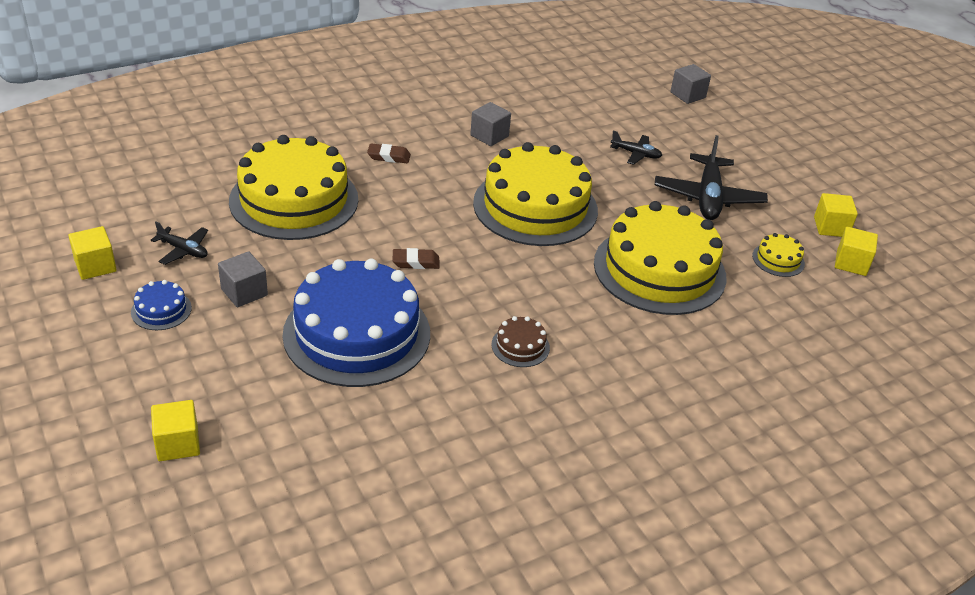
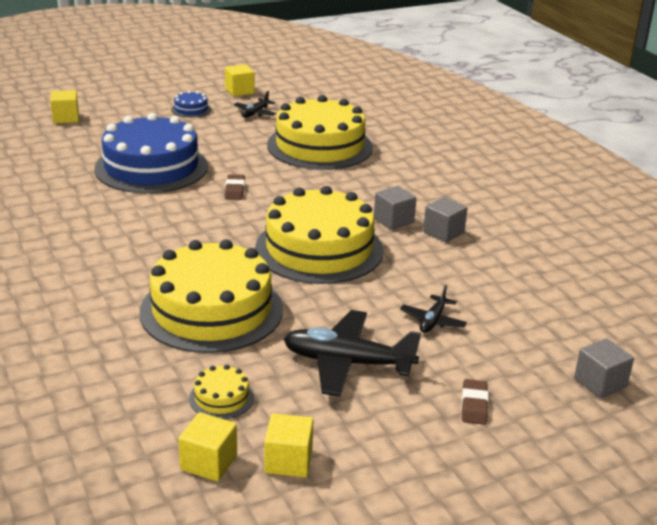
camera: 95 degrees right, 10 degrees down
grey cube [218,251,268,307] -> grey cube moved to [374,186,416,230]
brown eraser [367,143,411,163] -> brown eraser moved to [461,379,489,425]
brown cake [491,316,550,367] -> none

